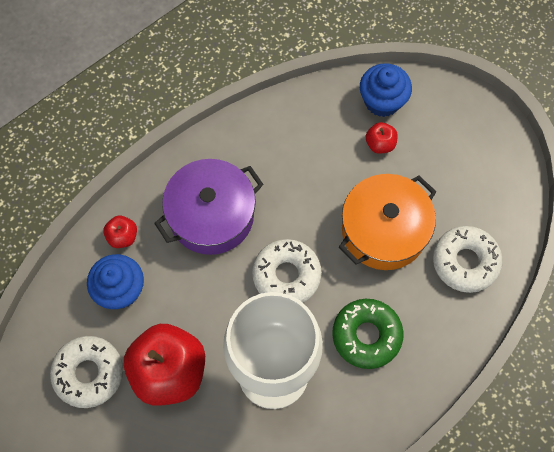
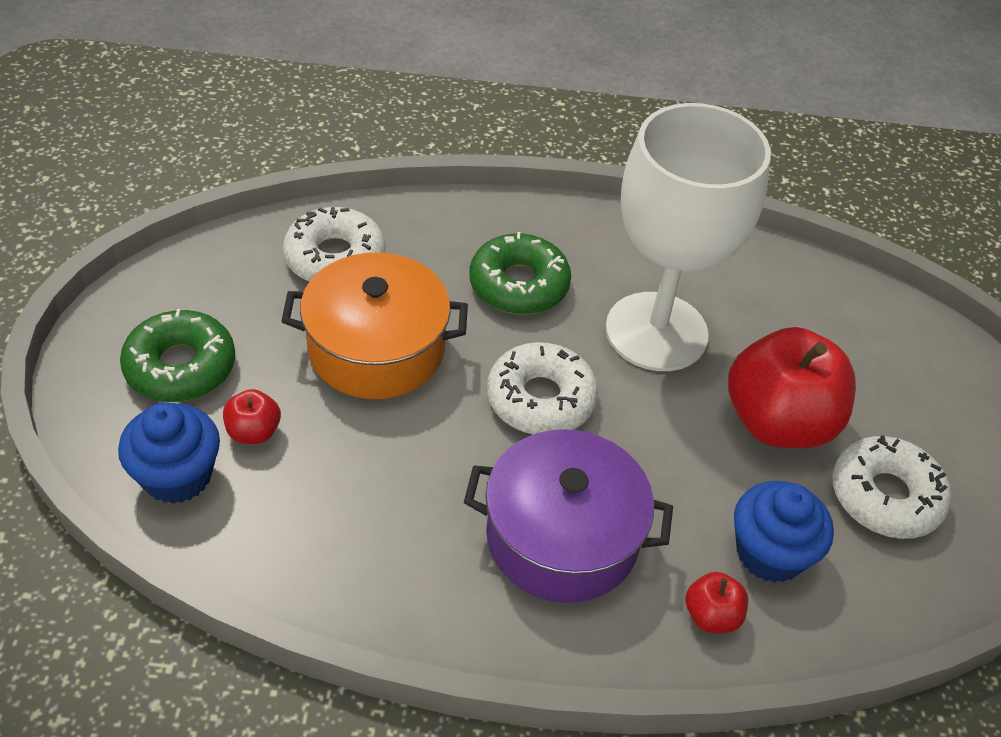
camera: 140 degrees left, 20 degrees down
none -> green donut [120,309,235,402]

